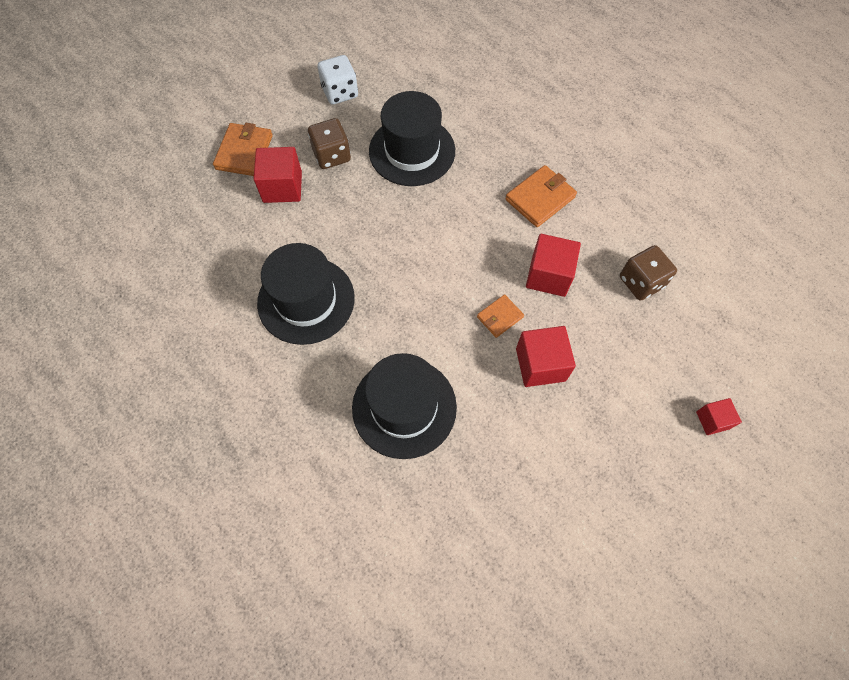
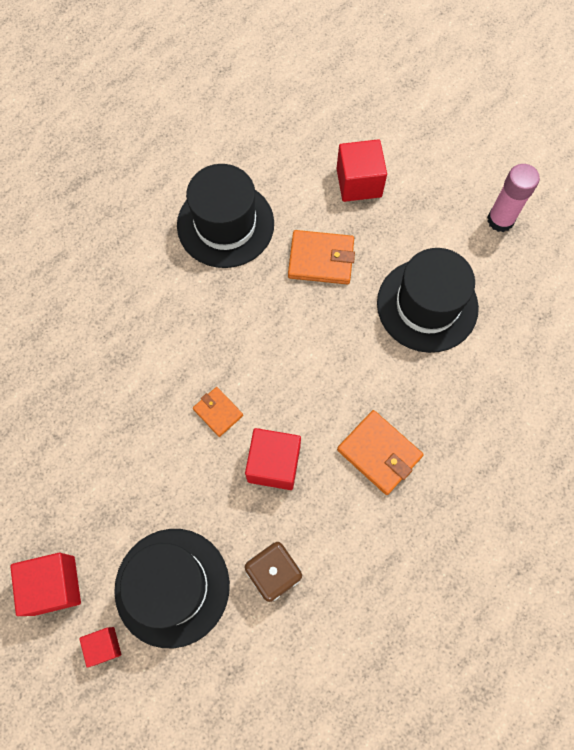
camera: 85 degrees right, 5 degrees up
orange wallet [213,123,273,176] -> orange wallet moved to [288,230,355,284]
brown dice [308,118,351,169] -> none
white dice [318,55,358,105] -> pink glue stick [487,164,540,232]
black hat [352,353,457,459] -> black hat moved to [114,529,230,648]
red cube [516,326,576,387] -> red cube moved to [10,553,81,616]

